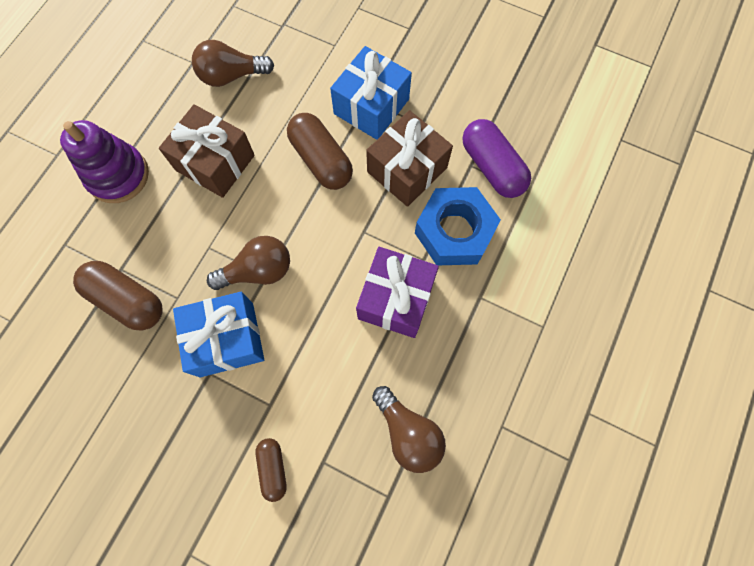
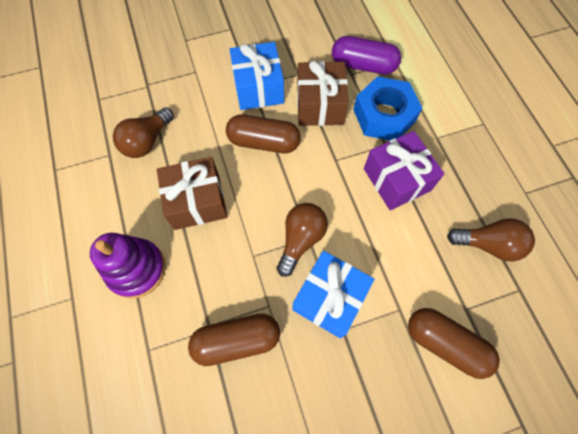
camera: 45 degrees left, 5 degrees down
brown capsule [255,438,287,502] -> brown capsule [408,308,500,379], size x1.73

